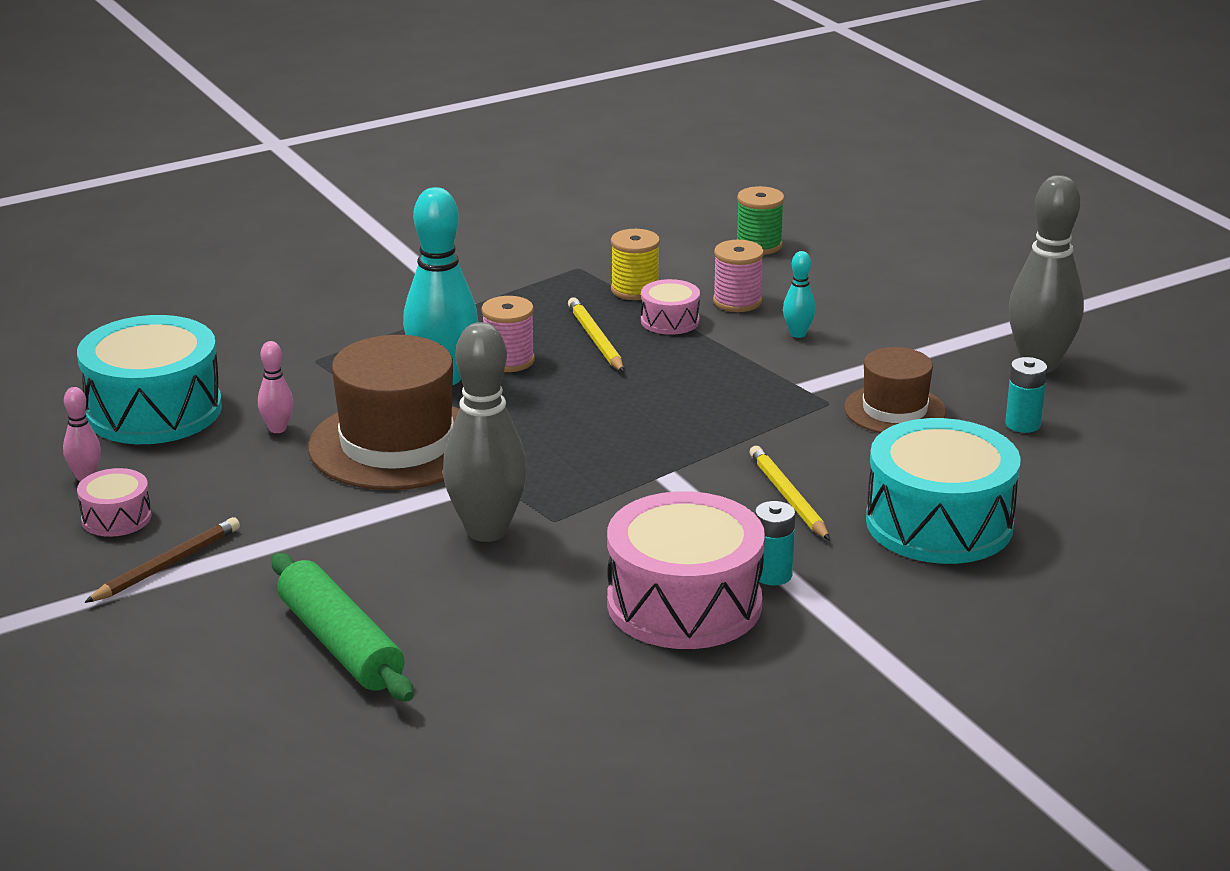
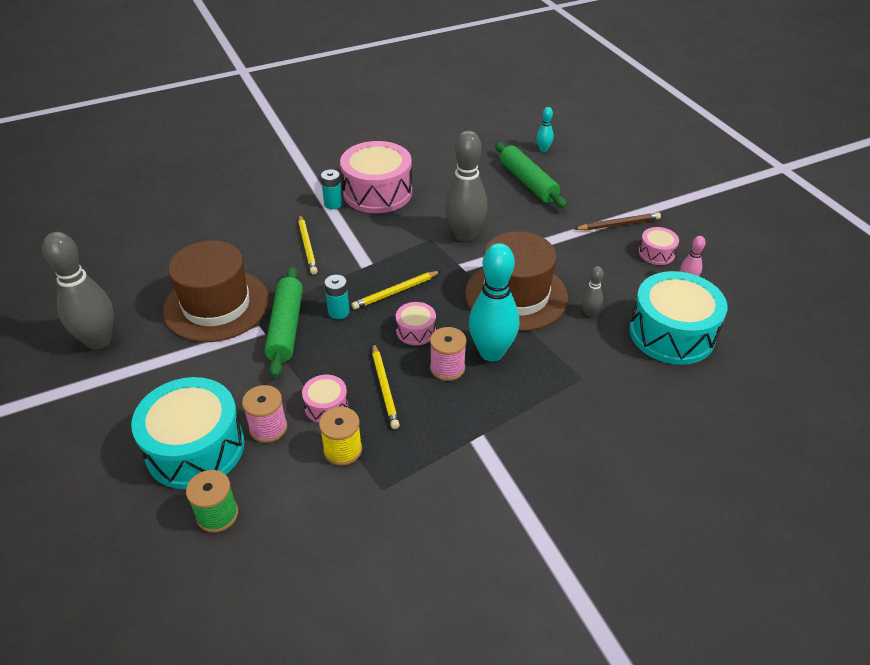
camera: 175 degrees left, 15 degrees up
brown pencil [84,517,240,603] -> brown pencil turned 150 degrees counterclockwise [574,212,661,230]
pink bowling pin [258,341,293,433] -> grey bowling pin [581,266,604,316]
turquoise bowling pin [783,251,816,338] -> turquoise bowling pin moved to [537,107,554,152]
brown hat [844,347,946,433] -> brown hat [163,241,269,342], size x1.70
turquoise drum [866,418,1021,564] -> turquoise drum moved to [131,377,245,489]
turquoise battery [1005,357,1047,433] -> turquoise battery moved to [324,275,350,319]
none -> green rolling pin [264,267,303,377]
none -> yellow pencil [351,271,441,310]
none -> pink drum [396,302,436,345]

